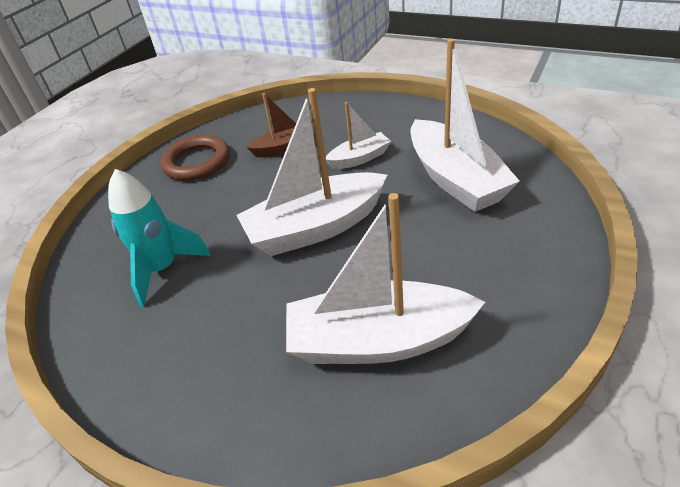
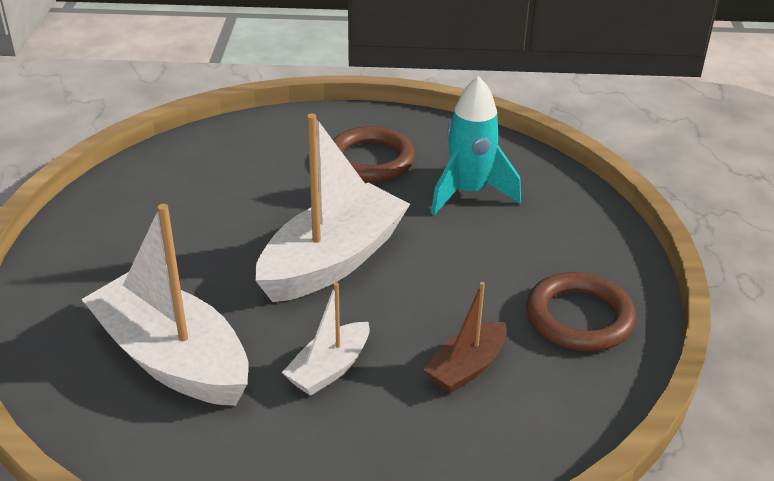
camera: 150 degrees right, 5 degrees down
white boat [286,193,485,364] -> none
none -> brown ring [333,126,415,182]

